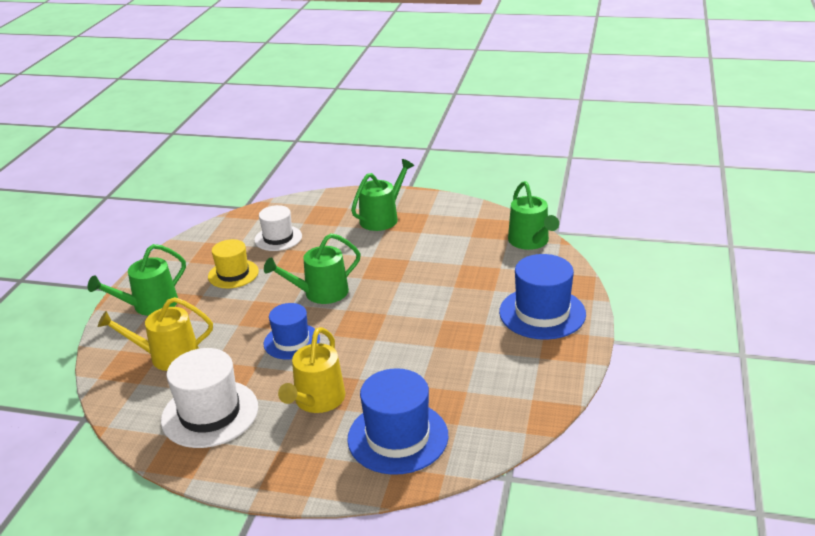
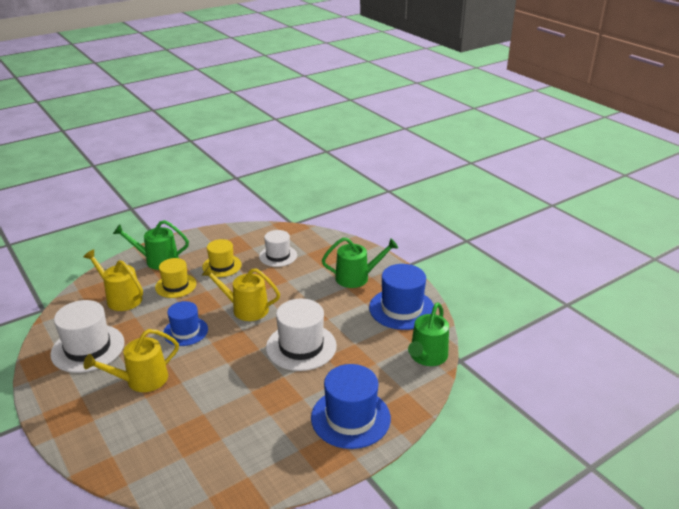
camera: 40 degrees right, 0 degrees up
green watering can [264,233,361,304] -> yellow watering can [202,266,280,321]
blue hat [347,368,448,475] -> blue hat moved to [369,264,434,330]
none -> yellow hat [155,258,196,298]
none -> white hat [266,298,337,371]

